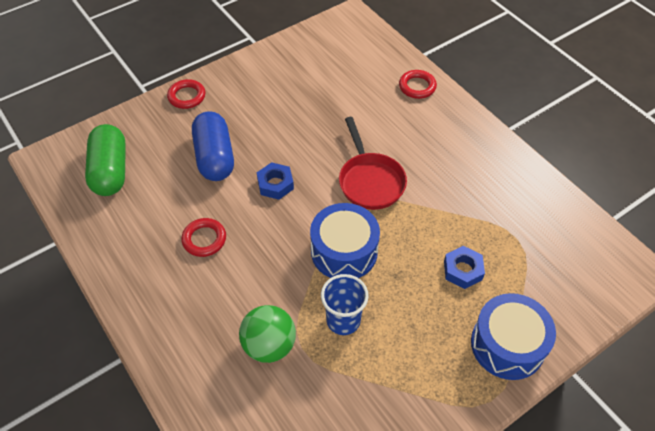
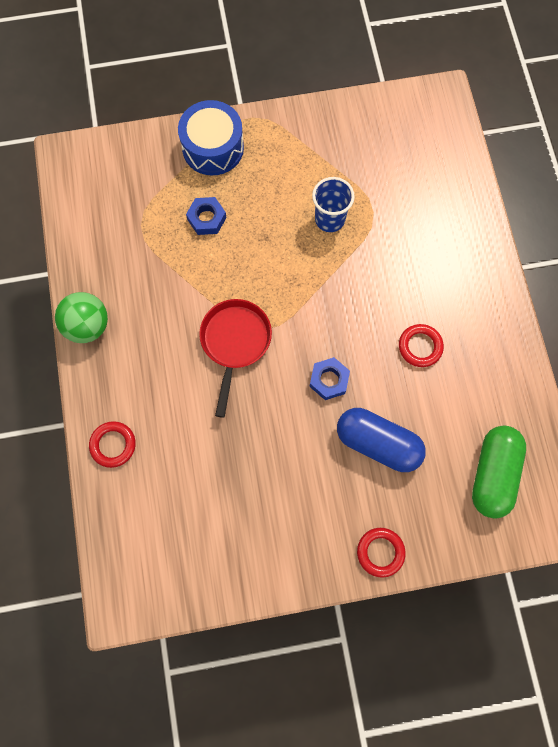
camera: 155 degrees left, 20 degrees up
blue capsule [192,111,234,181] -> blue capsule turned 75 degrees counterclockwise [337,408,426,472]
green ball [239,305,296,363] -> green ball moved to [55,292,108,343]
blue drum [310,203,380,278] -> none

